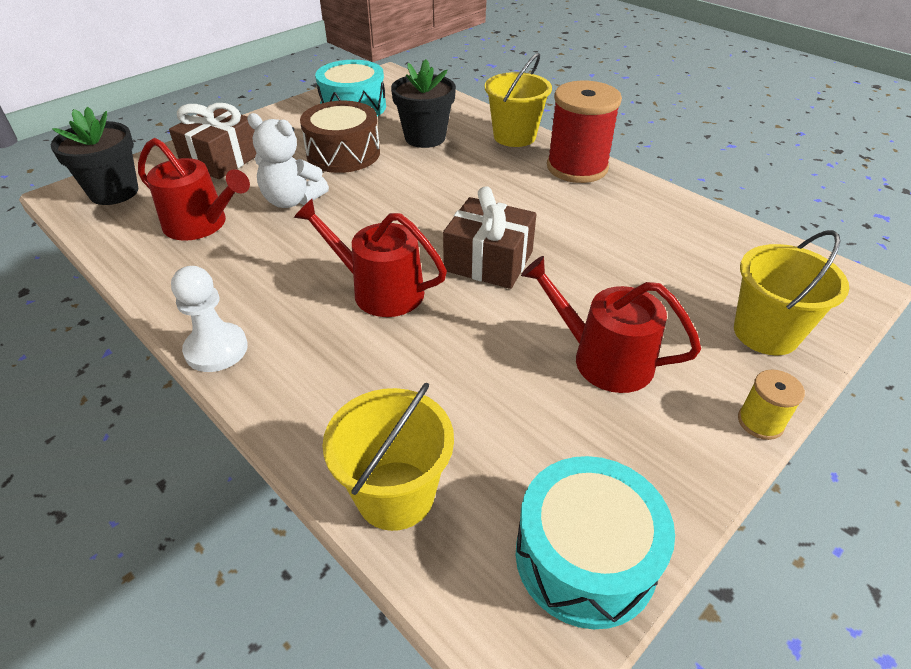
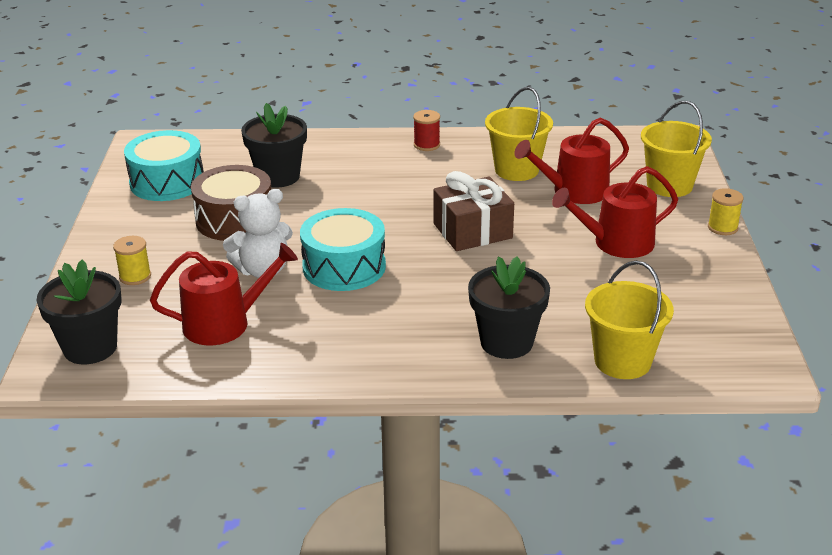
camera: 45 degrees left, 10 degrees down
brown gift [169,103,257,179] -> yellow spool [113,236,151,285]
white pawn [171,266,248,372] -> none
red watering can [294,199,447,317] -> red watering can moved to [514,118,629,204]
yellow bucket [485,53,552,147] -> yellow bucket moved to [485,87,553,181]
turquoise drum [516,456,675,629] -> turquoise drum moved to [300,208,386,291]
red spool [547,81,622,183] -> red spool [413,110,440,151], size x0.46
none -> black flower pot [468,257,550,359]

